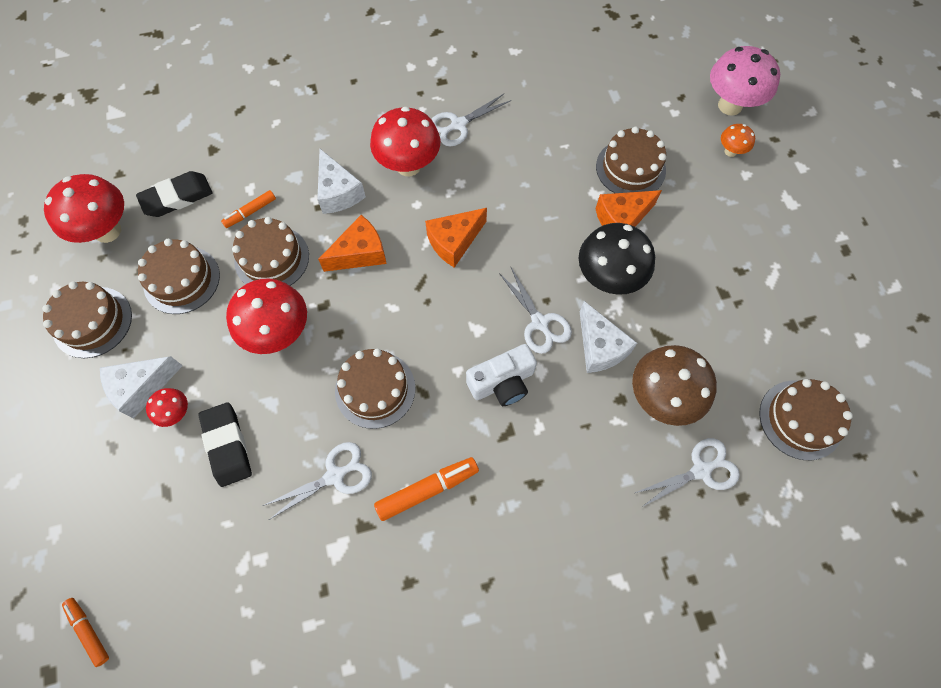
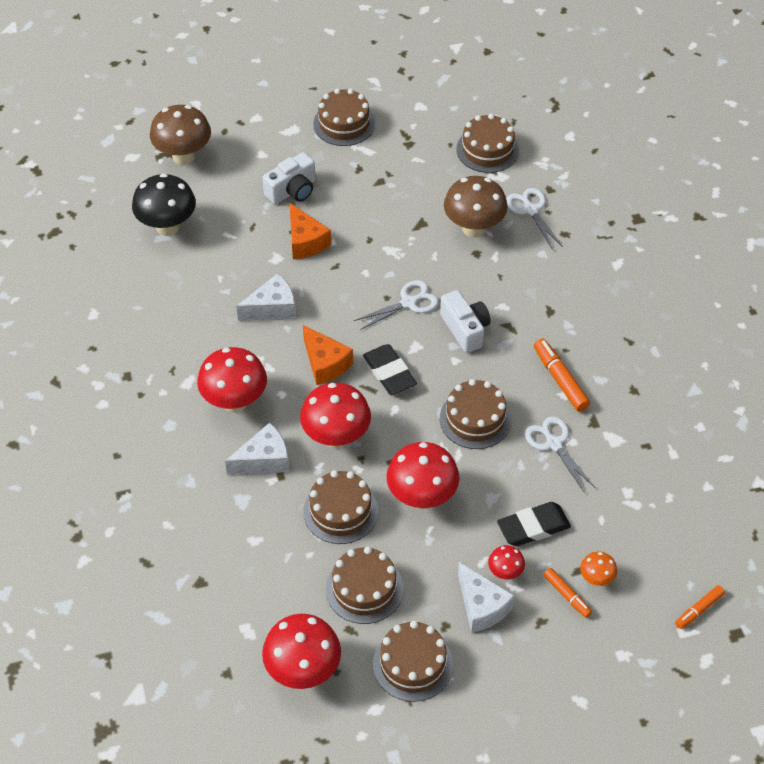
camera: 90 degrees left, 15 degrees down
black eraser [136,171,213,217] -> black eraser moved to [363,344,417,395]
orange marker [221,190,276,228] -> orange marker moved to [543,568,592,618]
orange cheese [318,215,387,272] -> red mushroom [300,383,371,449]
white scissors [432,94,511,147] -> none
black mushroom [579,223,655,295] -> black mushroom moved to [132,173,196,236]
white cheese [580,301,637,373] -> white cheese moved to [236,273,296,321]
brown cake [596,126,666,193] -> brown cake moved to [313,88,375,146]
pink mushroom [710,46,780,116] -> brown mushroom [150,105,211,165]
orange mushroom [721,124,755,157] -> orange mushroom moved to [580,551,617,586]
none -> white camera [263,152,316,204]

